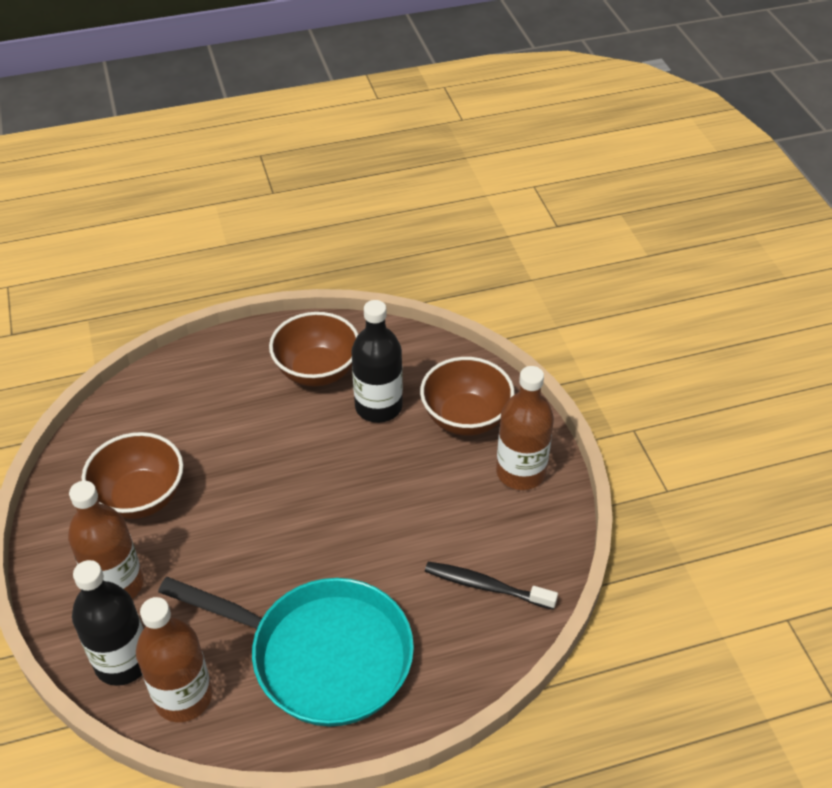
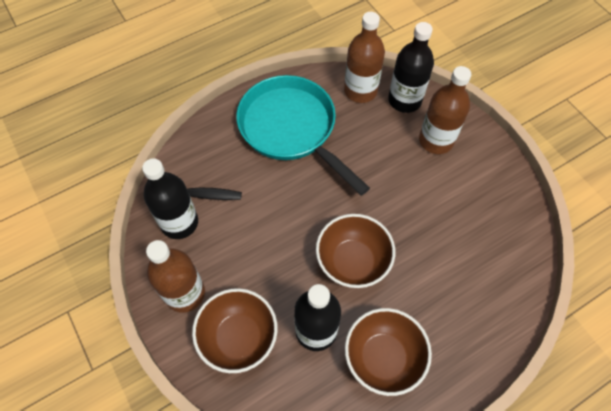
camera: 165 degrees right, 15 degrees up
brown bowl [82,432,183,519] -> brown bowl moved to [316,214,395,288]
turquoise pan [158,577,414,726] -> turquoise pan turned 45 degrees clockwise [236,75,370,196]
none -> black bottle [142,158,198,239]

